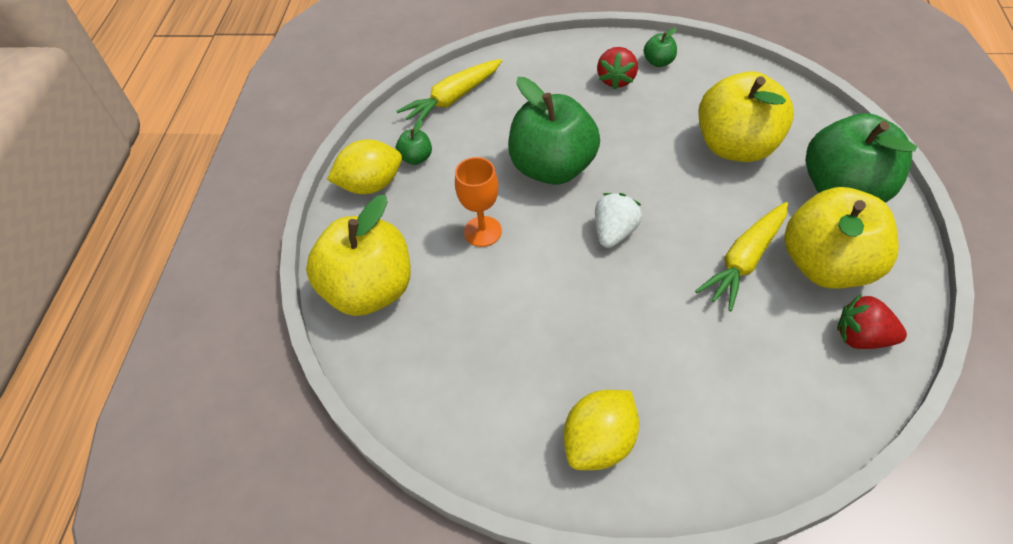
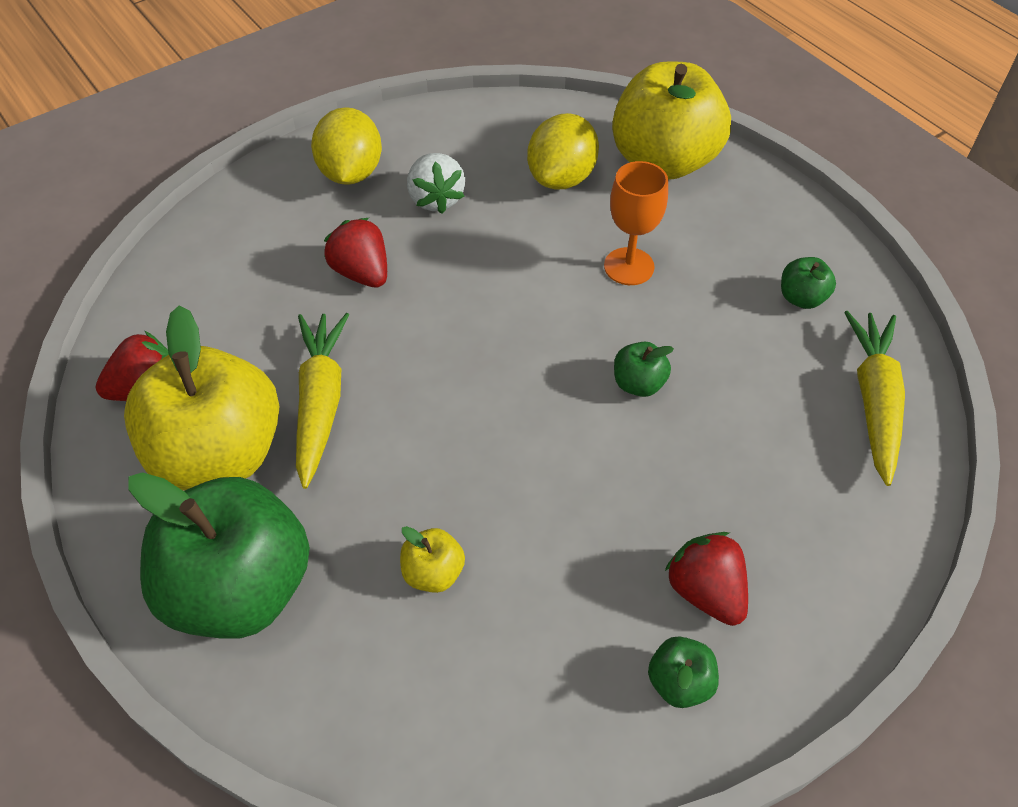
camera: 135 degrees right, 0 degrees up
yellow lemon [327,139,402,194] -> yellow lemon moved to [527,113,599,190]
green apple [508,77,600,185] -> green apple [614,342,674,397], size x0.41
white strawberry [595,193,642,248] -> white strawberry moved to [407,153,465,214]
yellow apple [698,71,794,162] -> yellow apple [400,526,465,593], size x0.41
none -> red strawberry [324,218,387,288]

